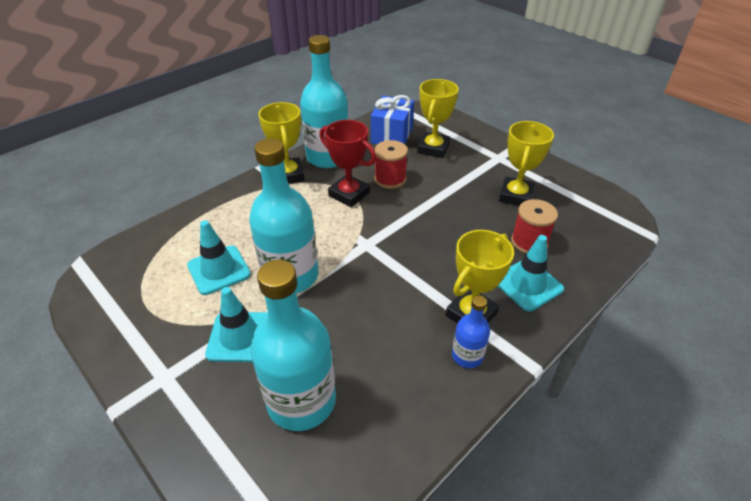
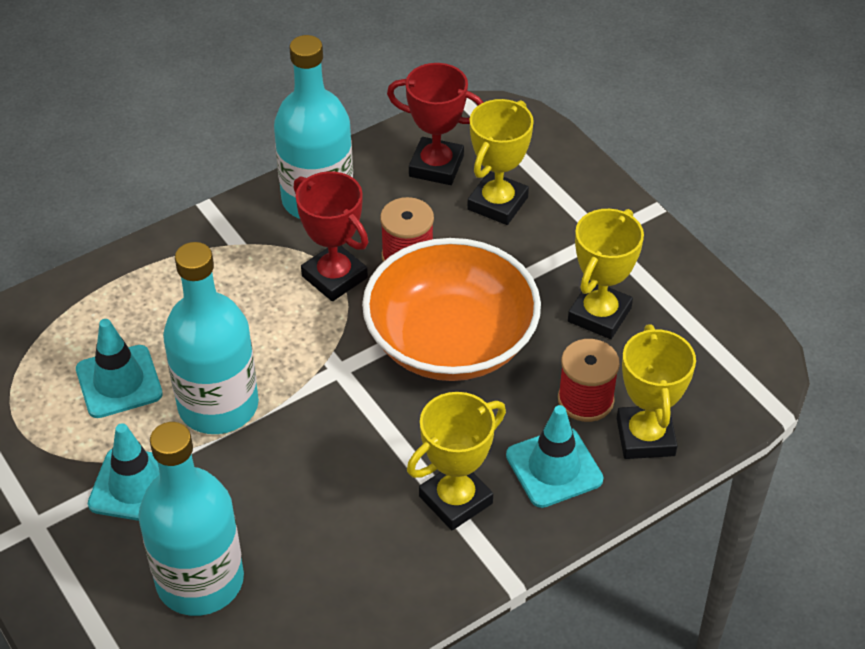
camera: 10 degrees right, 5 degrees up
yellow trophy [258,102,305,184] -> yellow trophy moved to [617,324,696,459]
blue gift [371,95,414,144] -> red trophy [387,63,484,185]
blue bottle [452,295,490,368] -> none
none -> orange bowl [362,238,541,381]

